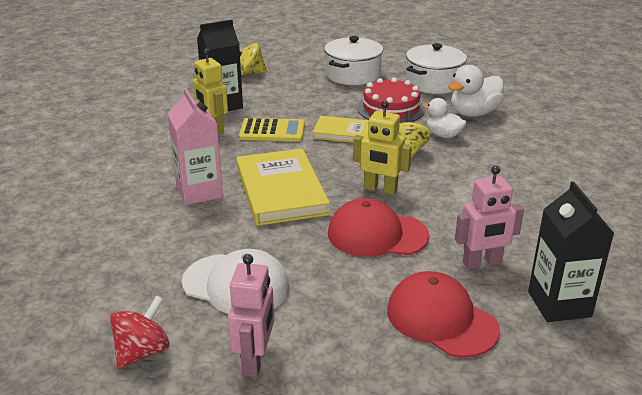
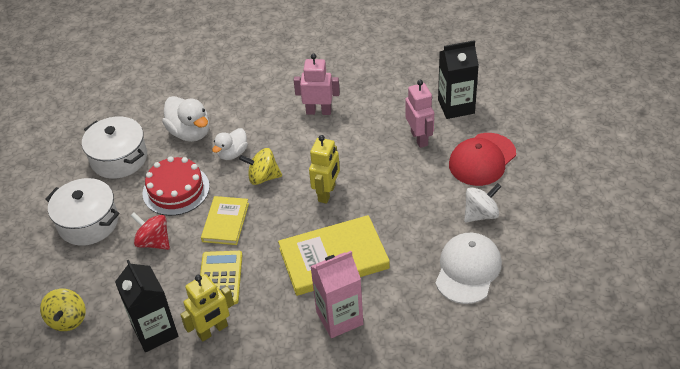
camera: 90 degrees left, 15 degrees up
red spinning top [110,295,170,369] -> red spinning top moved to [130,212,170,250]
pink robot [228,254,274,377] -> pink robot moved to [294,54,340,115]
red cap [328,198,429,257] -> none
none -> white spinning top [464,183,501,222]

